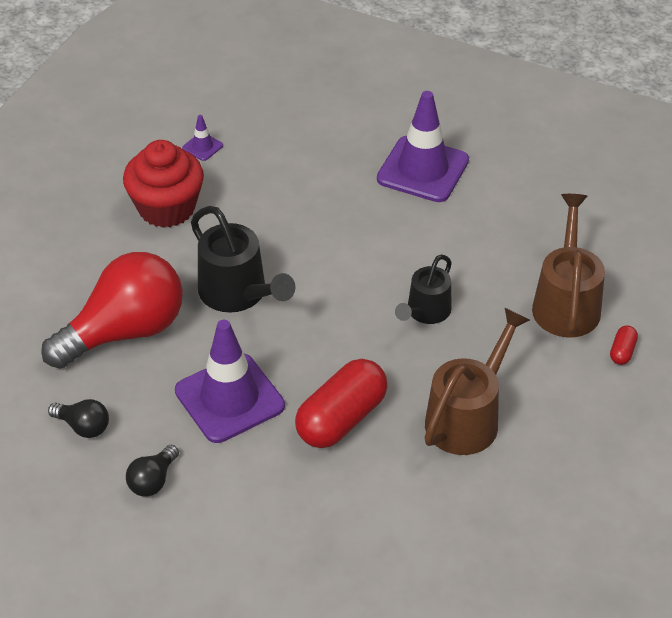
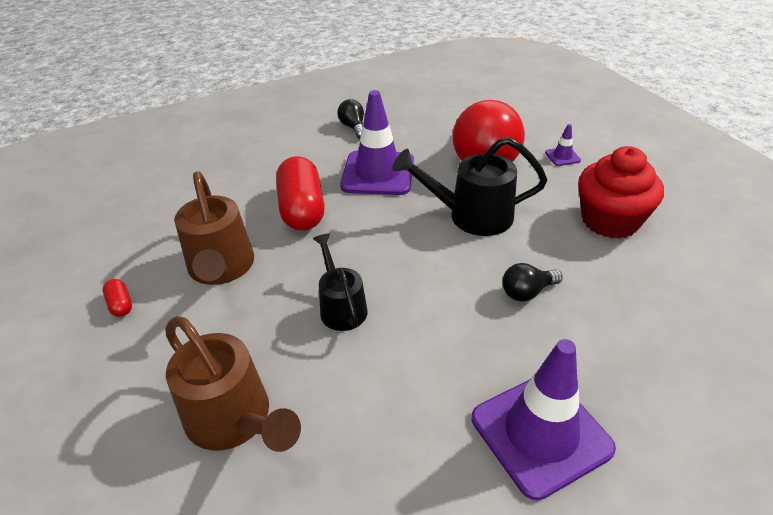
camera: 130 degrees right, 5 degrees down
black light bulb [48,399,109,438] -> black light bulb moved to [502,263,563,301]
purple traffic cone [182,115,223,161] -> purple traffic cone moved to [545,124,581,166]
red capsule [610,326,638,365] -> red capsule moved to [103,279,132,317]

